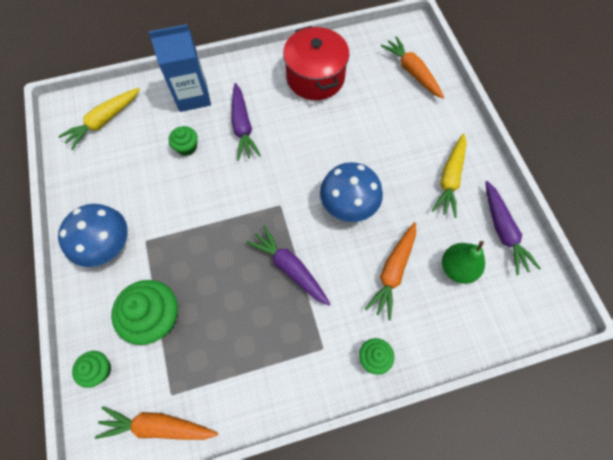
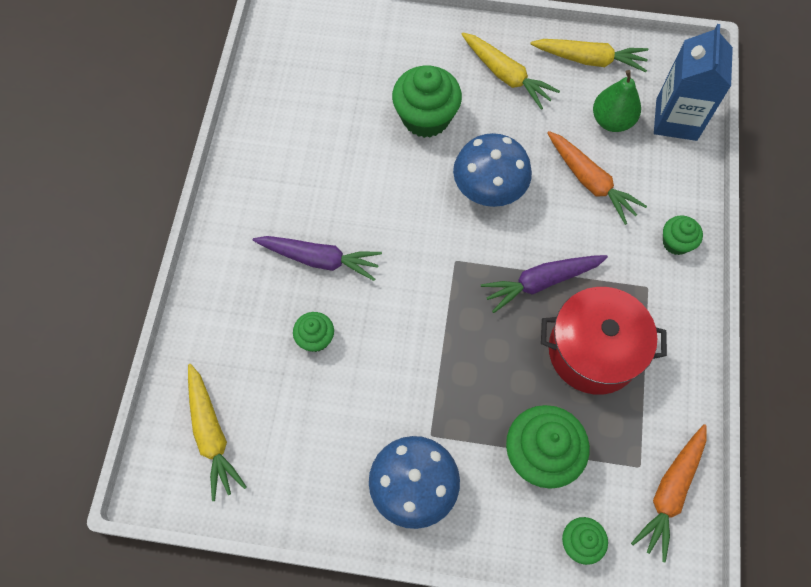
camera: 65 degrees left, 0 degrees up
blue carton [148,24,211,112] -> blue carton moved to [654,24,733,141]
red pot [283,26,349,100] -> red pot moved to [541,287,667,395]
orange carrot [381,36,444,99] -> none
purple carrot [485,181,541,276] -> yellow carrot [530,39,648,72]
none -> green cupcake [392,65,462,138]

